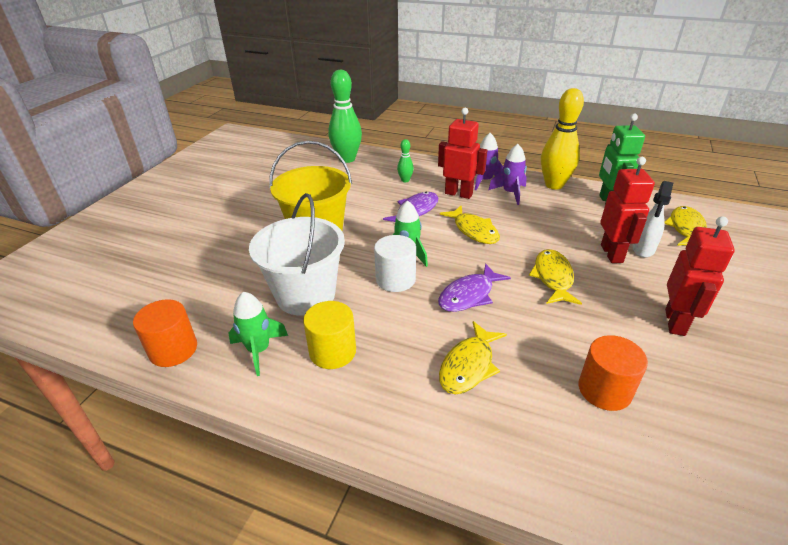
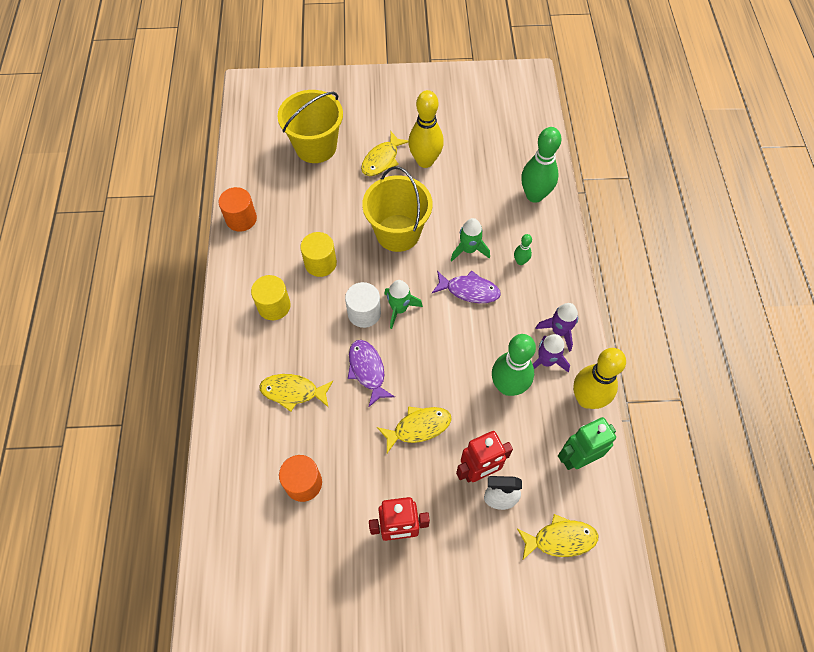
camera: 65 degrees right, 25 degrees up
green rocket [228,292,288,376] -> green rocket moved to [451,218,490,261]
white bucket [249,193,345,316] -> yellow cylinder [300,232,337,277]
red robot [438,108,487,199] -> none
purple fish [438,263,511,312] -> purple fish turned 45 degrees clockwise [348,340,395,407]
yellow fish [440,205,500,244] -> yellow fish moved to [361,132,409,176]
none -> yellow bucket [277,90,343,163]
none -> yellow bowling pin [408,90,444,168]
none -> green bowling pin [492,334,536,396]

